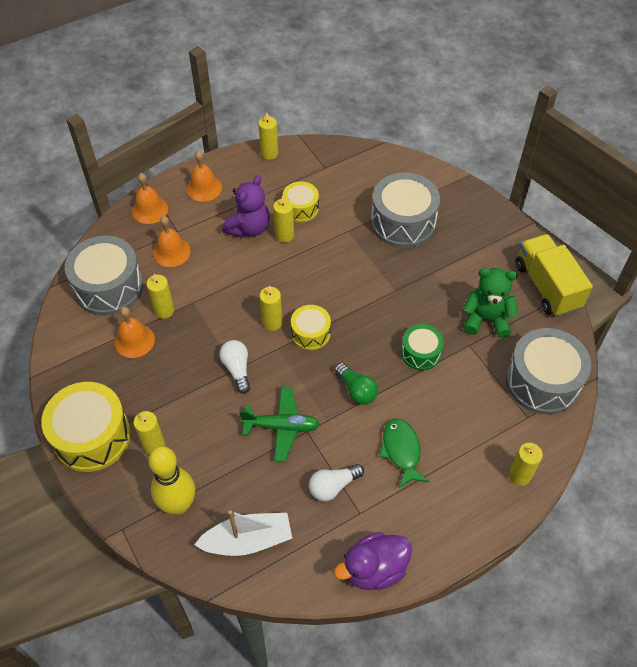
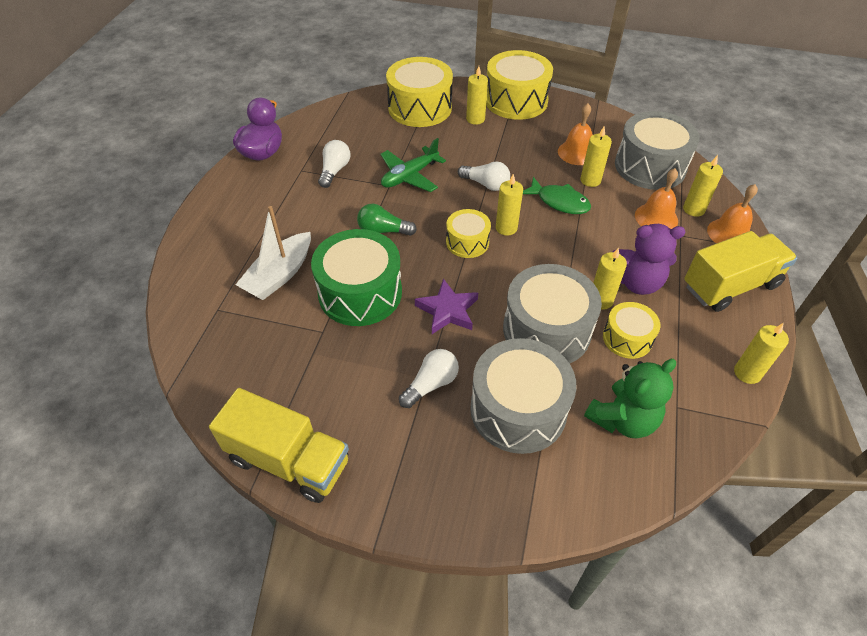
camera: 135 degrees right, 5 degrees down
yellow bowling pin [148,446,195,515] -> yellow drum [386,57,453,127]
orange bell [186,151,222,202] -> yellow truck [684,231,798,312]
white boat [194,510,292,556] -> white boat moved to [235,206,311,300]
purple teddy bear [222,175,270,238] -> purple teddy bear turned 75 degrees counterclockwise [613,224,686,295]
green fish [379,419,429,489] -> green fish moved to [523,177,591,214]
green drum [401,324,444,370] -> green drum [311,229,402,326], size x1.81
green teddy bear [463,268,518,338] -> green teddy bear moved to [584,359,676,438]
grey drum [506,328,592,415] -> grey drum moved to [503,264,602,363]
yellow candle [509,443,543,486] -> yellow candle moved to [683,155,723,217]
none -> white light bulb [399,349,459,408]
none -> purple star [415,279,478,334]

